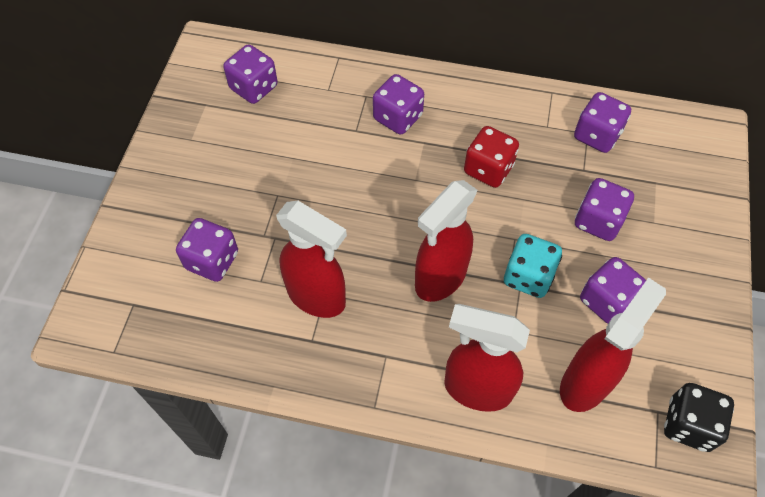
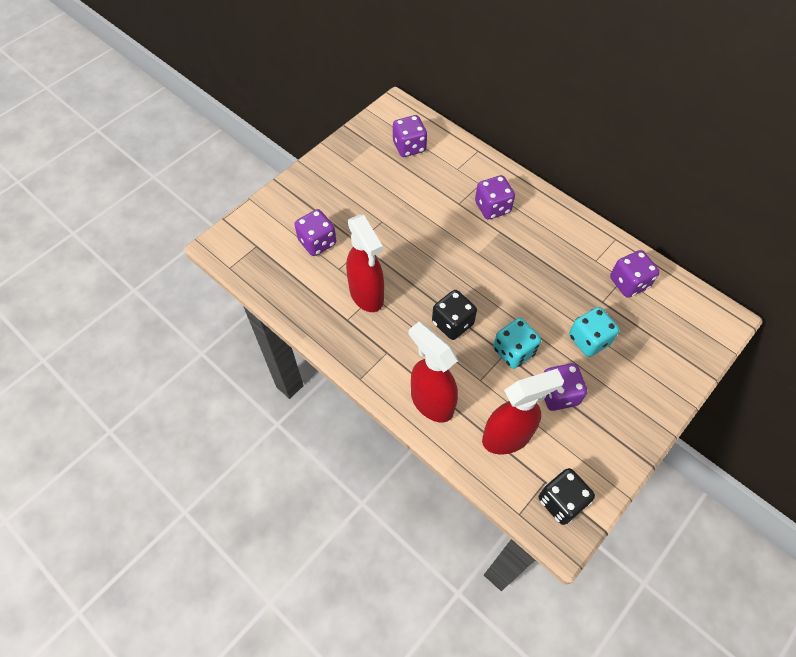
camera: 30 degrees right, 0 degrees up
red spray bottle [415,180,478,302] -> black dice [432,290,477,340]
red dice [464,126,519,188] -> none
purple dice [575,178,634,241] -> turquoise dice [569,307,620,357]

